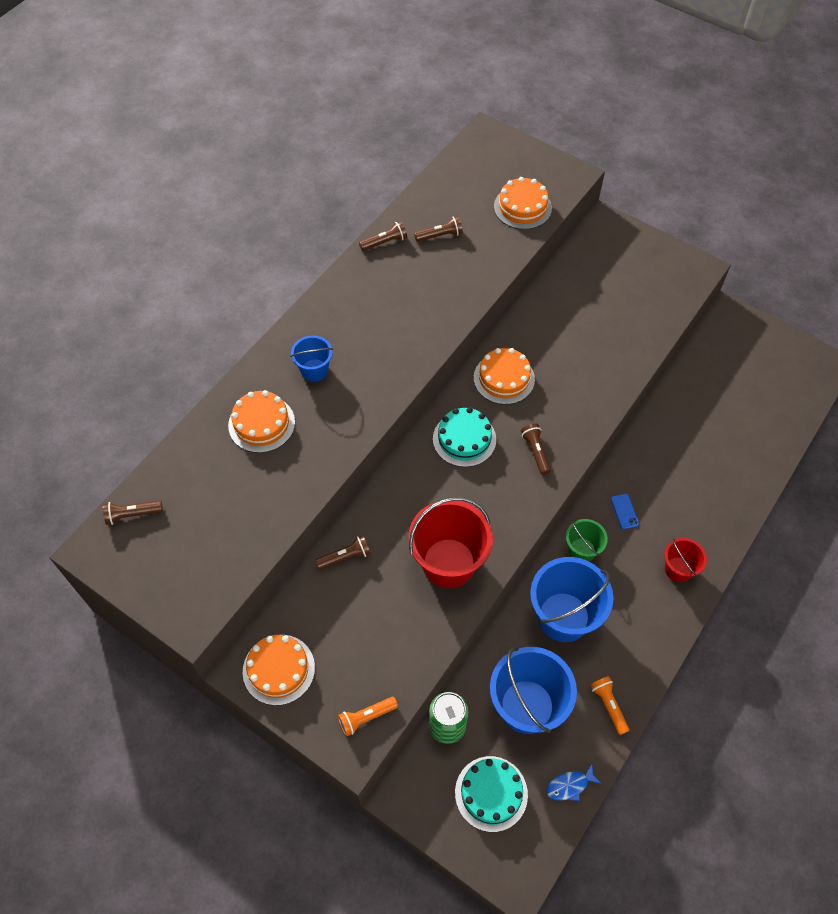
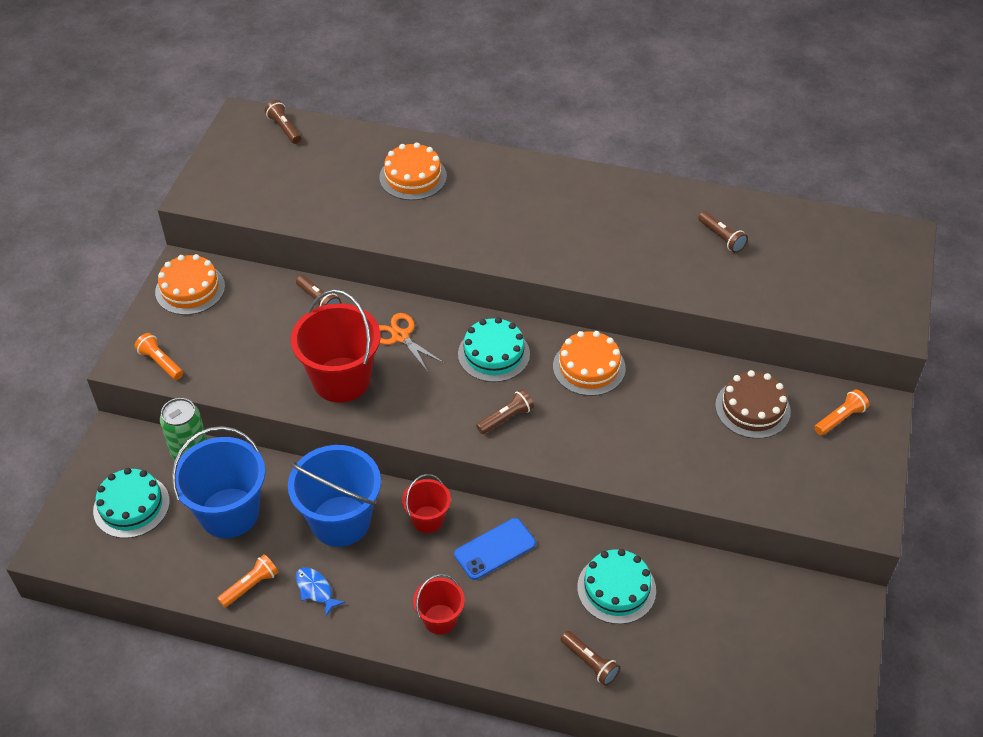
camera: 70 degrees right, 10 degrees down
blue bucket [290,335,333,382] -> none
brown flashlight [359,221,407,251] -> brown flashlight moved to [561,631,620,686]
orange cake [494,177,552,229] -> none
blue fish [546,764,602,801] -> blue fish moved to [296,568,345,616]
green bucket [566,519,608,562] -> red bucket [402,474,451,533]
blue phone [611,494,639,529] -> blue phone [454,518,536,580], size x1.71
none -> orange scissors [379,313,444,372]
none -> turquoise cake [577,549,656,624]
none -> brown cake [715,370,791,439]
none -> orange flashlight [814,389,869,435]

